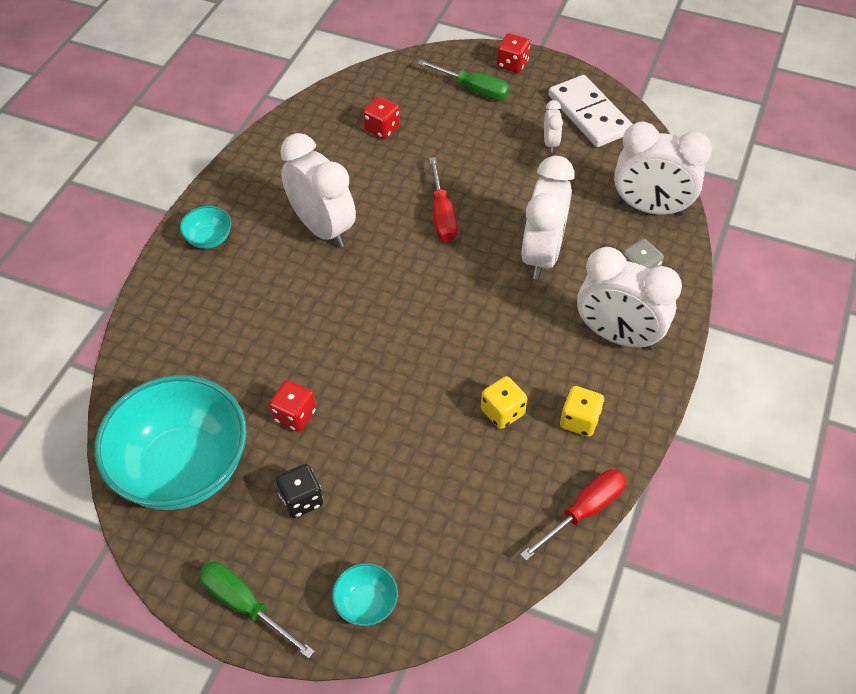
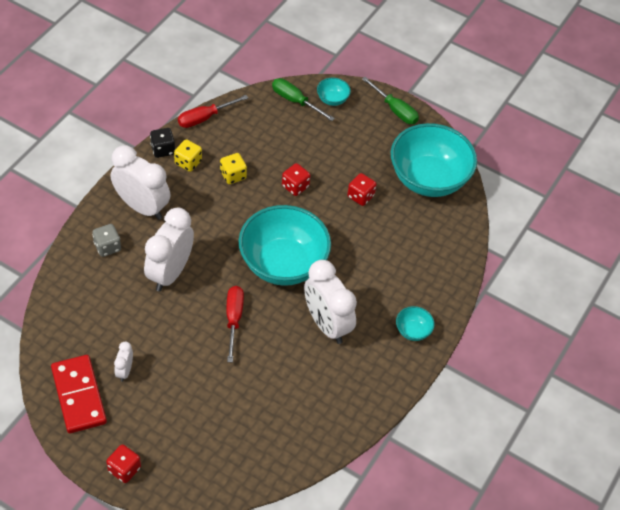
camera: 175 degrees left, 0 degrees up
black dice [275,464,323,518] -> black dice moved to [150,128,175,158]
red dice [363,97,400,139] -> red dice moved to [282,163,311,196]
green screwdriver [417,60,510,100] -> green screwdriver moved to [272,78,335,121]
white domino [548,75,633,147] -> red domino [51,355,107,433]
white clock [614,122,712,216] -> none
none -> turquoise bowl [239,205,331,286]

